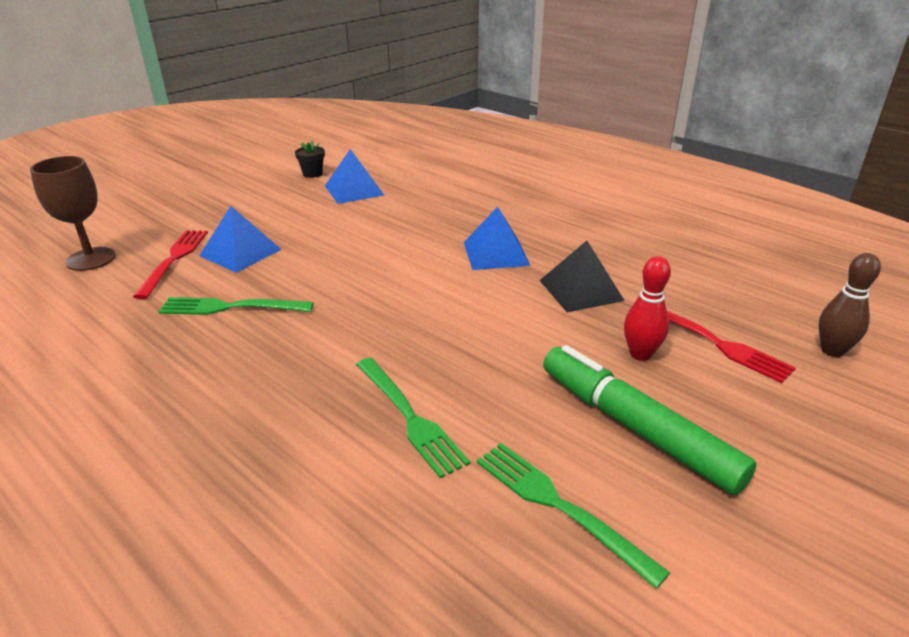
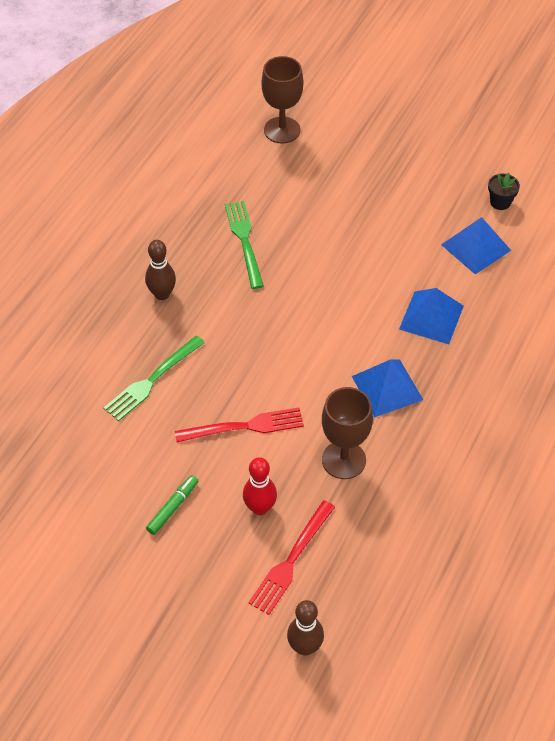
camera: 75 degrees right, 20 degrees up
red fork [133,230,208,299] -> red fork moved to [175,408,304,442]
blue pyramid [199,206,282,273] -> blue pyramid moved to [399,288,464,344]
green fork [476,443,670,589] -> none
black pyramid [539,241,625,313] -> brown goblet [322,387,373,479]
green marker [543,345,757,495] -> green marker [146,475,198,535], size x0.46
none -> brown bowling pin [145,240,176,300]

